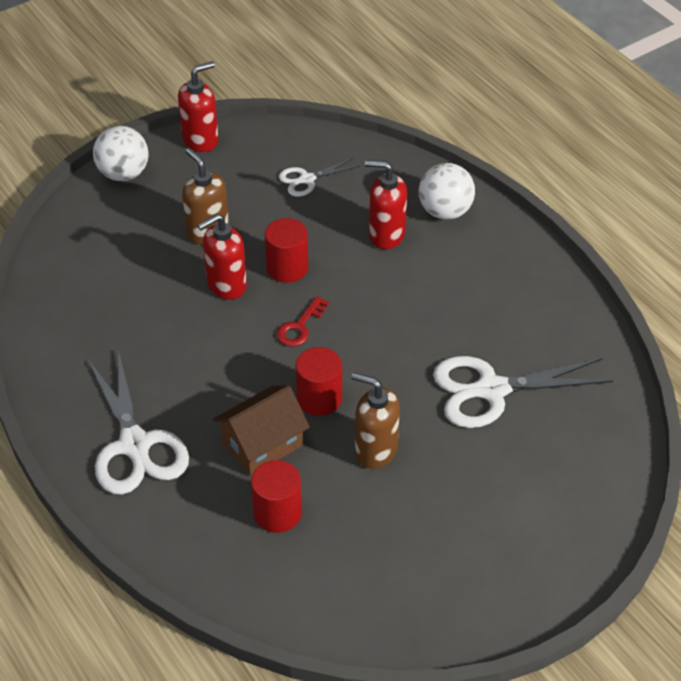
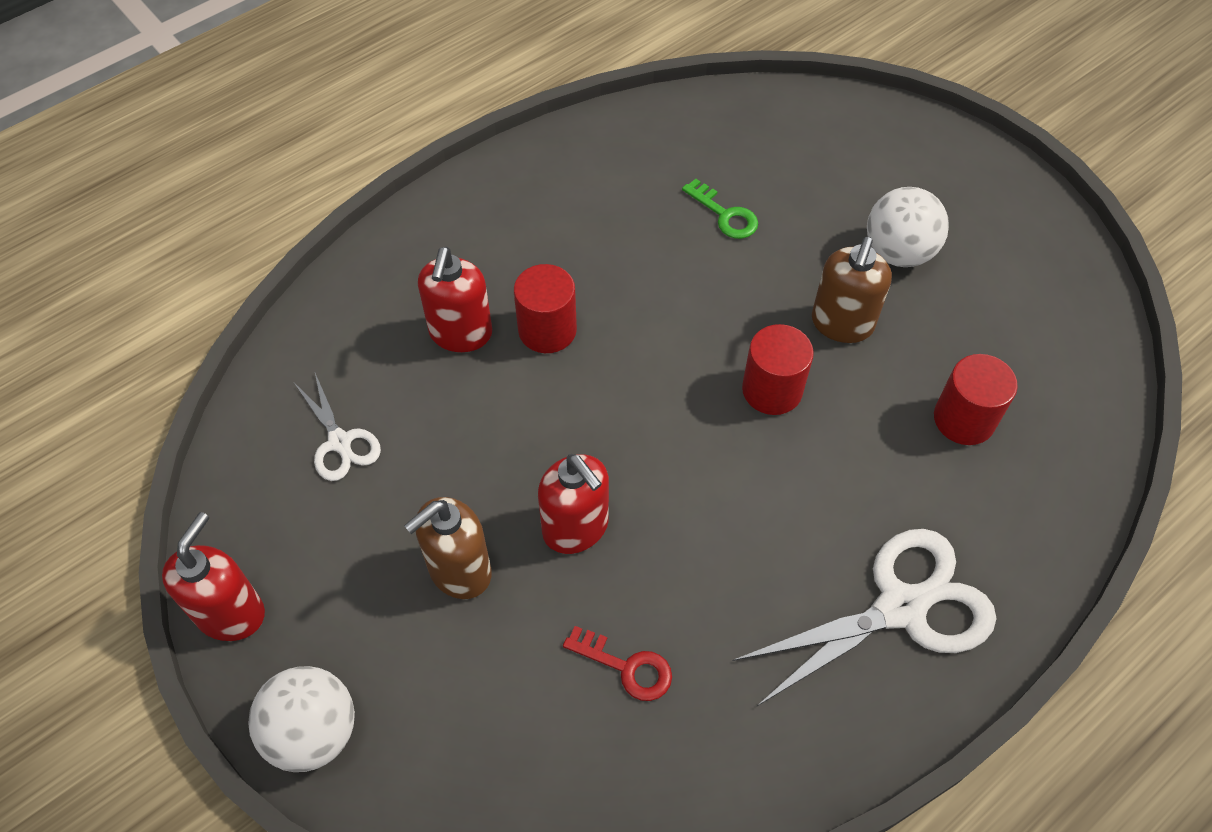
camera: 95 degrees left, 10 degrees up
red soap dispenser [178,61,219,152] -> red soap dispenser turned 60 degrees clockwise [162,512,265,641]
brown house [213,385,310,476] -> none
red cylinder [265,218,308,283] -> red cylinder moved to [514,264,577,353]
red key [277,296,329,346] -> red key moved to [563,626,672,701]
white ball [419,163,475,220] -> white ball moved to [867,187,949,267]
white scissors [433,356,613,428] -> green key [682,179,758,239]

